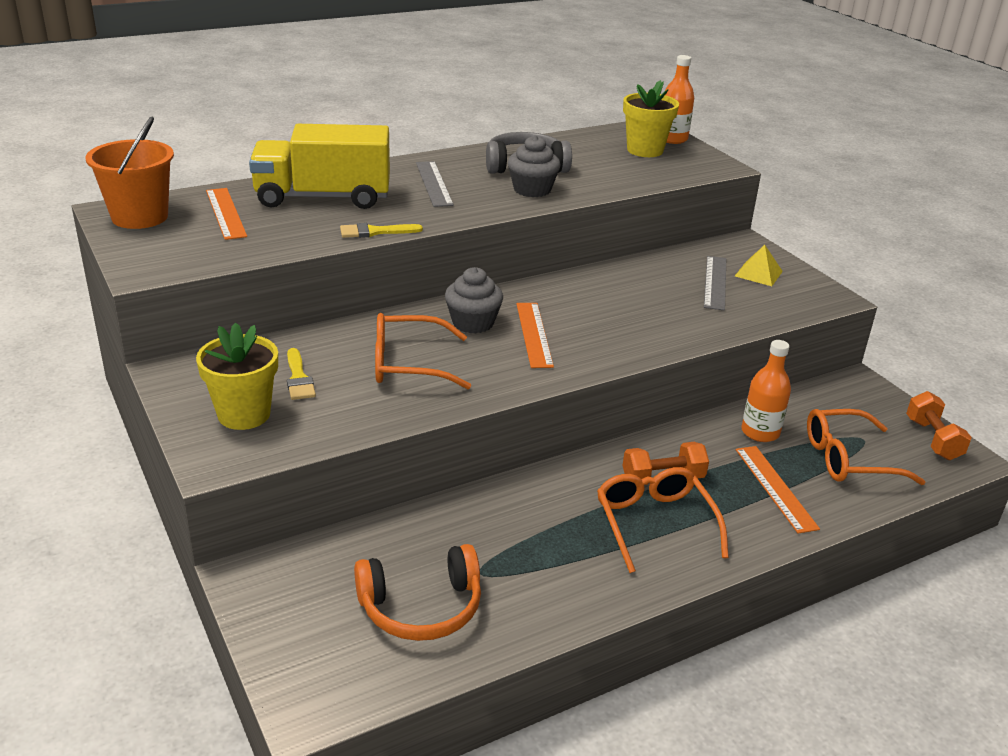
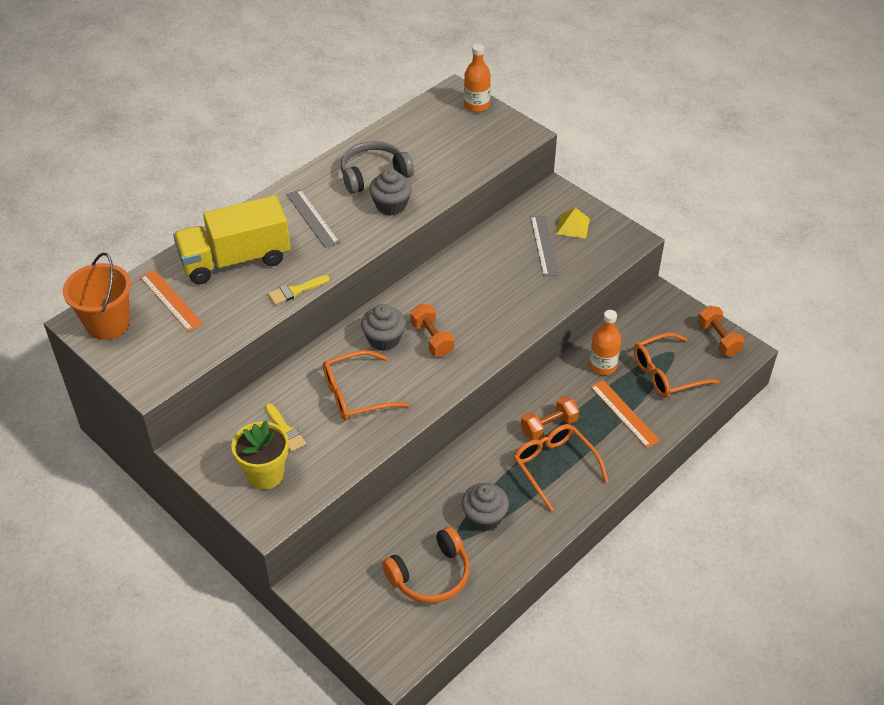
camera: 15 degrees left, 15 degrees up
orange ruler [516,303,554,368] -> orange dumbbell [410,304,454,356]
yellow flower pot [623,80,679,157] -> none
none -> grey cupcake [462,483,509,531]

